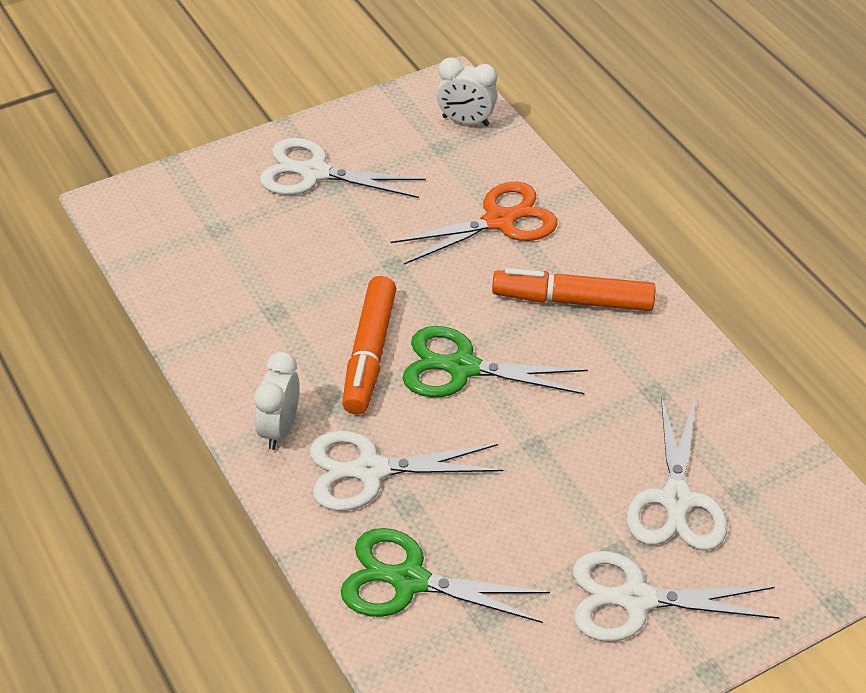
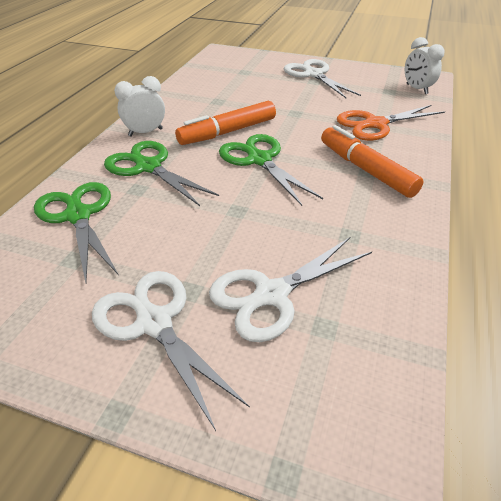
camera: 50 degrees right, 5 degrees down
white scissors [309,431,503,511] -> green scissors [104,141,219,206]
orange scissors [391,181,558,265] -> orange scissors turned 135 degrees clockwise [337,105,445,141]

